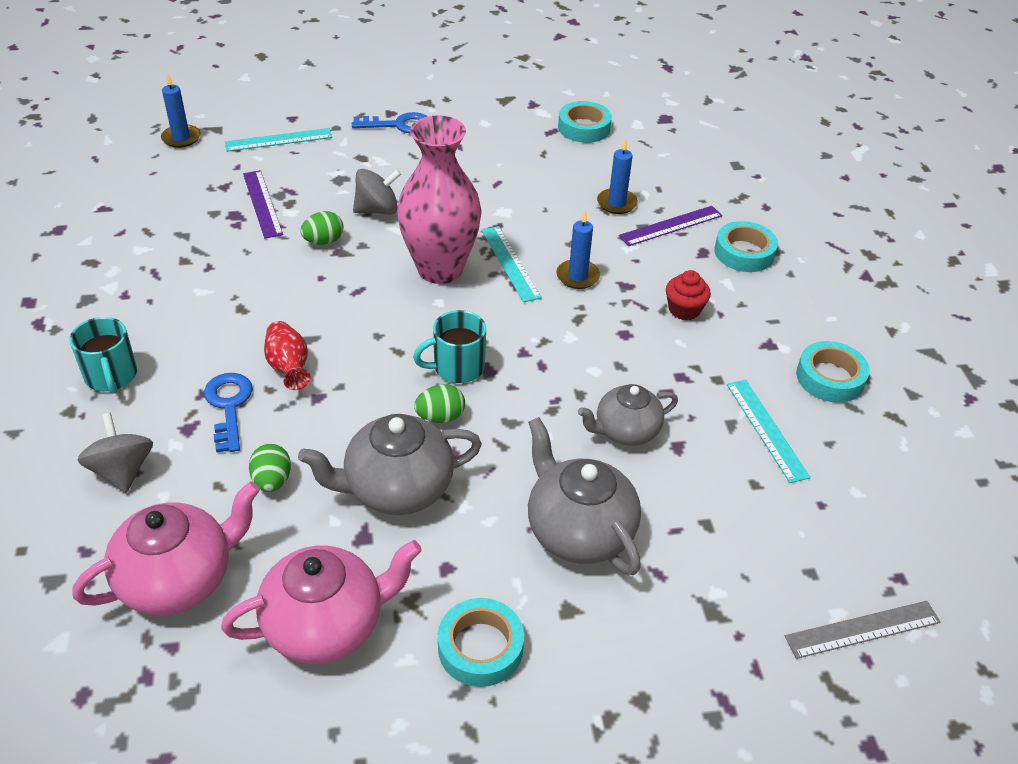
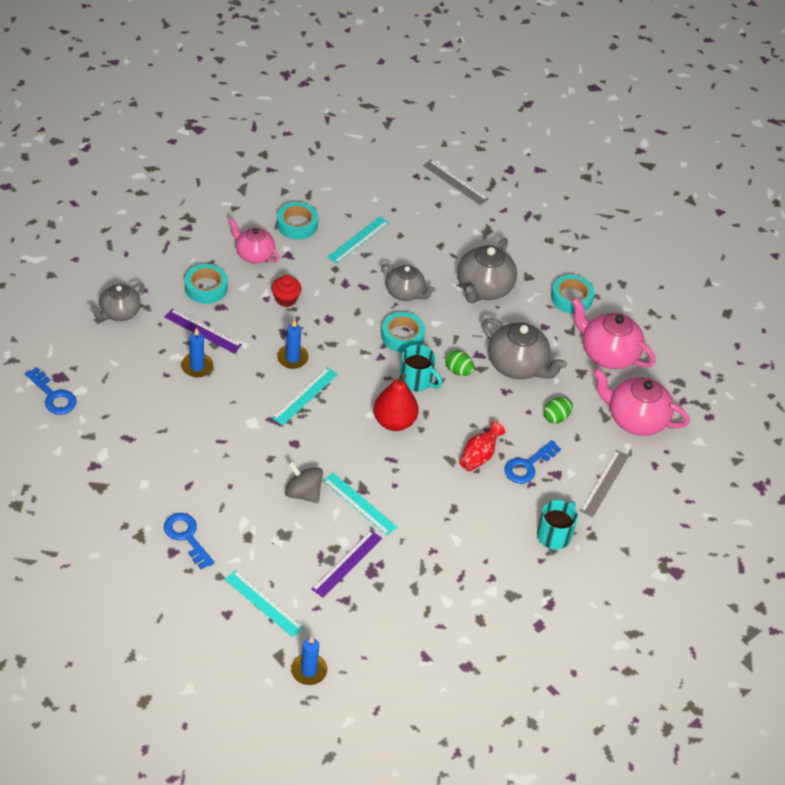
camera: 125 degrees left, 5 degrees up
grey spinning top [78,413,153,493] -> grey ruler [580,450,629,517]
green egg [300,211,343,245] -> turquoise ruler [323,473,397,536]
pink vase [397,116,482,284] -> none
turquoise tape [558,101,612,143] -> turquoise tape moved to [381,312,425,353]
none -> blue key [25,367,77,415]
none -> grey teapot [90,283,145,321]
none -> pink teapot [228,218,279,263]
none -> red pear [374,374,419,431]

